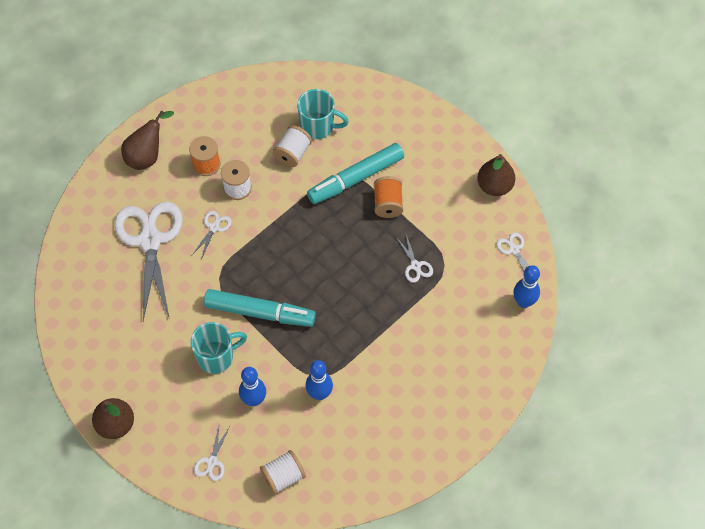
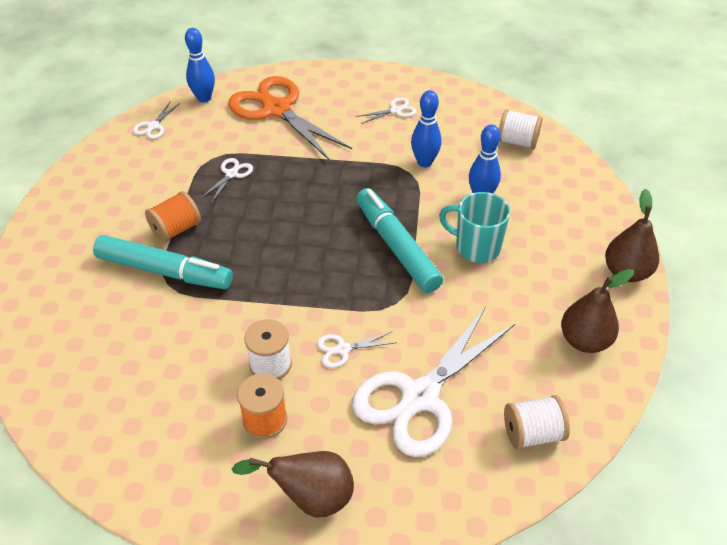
camera: 130 degrees left, 15 degrees down
white scissors [194,426,229,481] -> white scissors moved to [356,98,416,124]
white spool [273,125,312,167] -> white spool moved to [504,395,570,449]
turquoise mug [297,89,349,139] -> none
brown pear [477,154,516,196] -> brown pear moved to [561,269,634,353]
none -> orange scissors [228,76,352,161]

